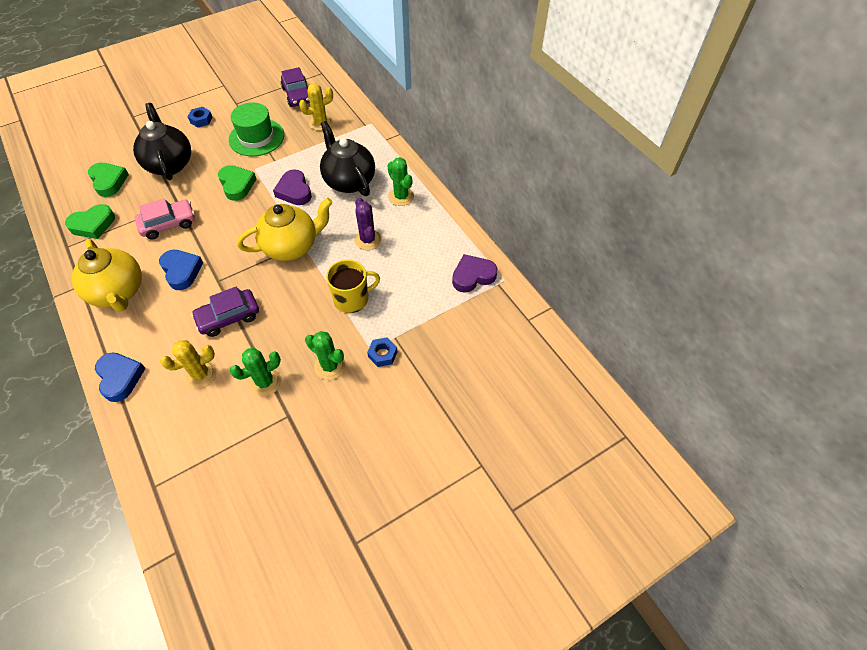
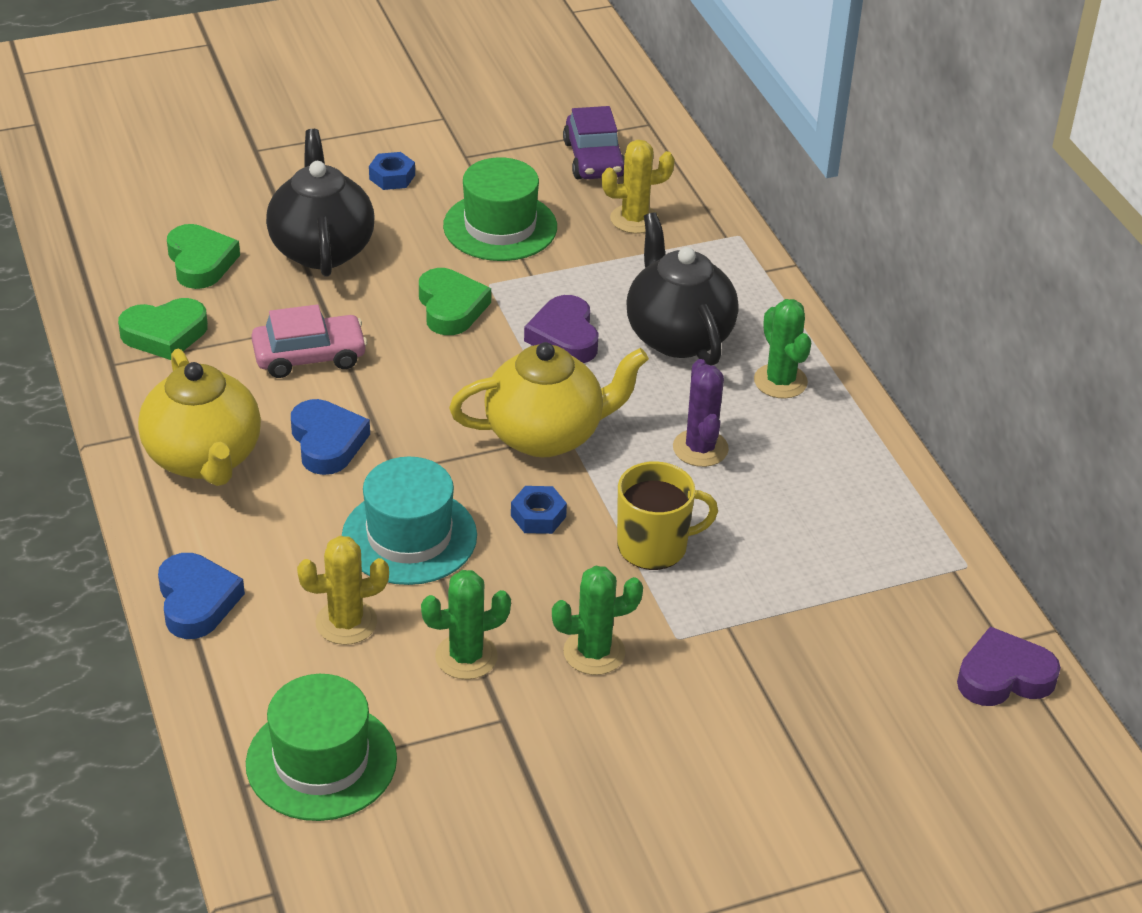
camera: 10 degrees right, 15 degrees down
purple car [191,286,259,337] -> turquoise hat [342,457,477,585]
green cactus [305,331,346,380] -> green cactus turned 60 degrees counterclockwise [552,566,643,675]
blue nut [367,337,397,367] -> blue nut moved to [511,486,567,534]
purple heart [452,254,498,293] -> purple heart moved to [957,626,1061,706]
none -> green hat [246,674,397,821]

